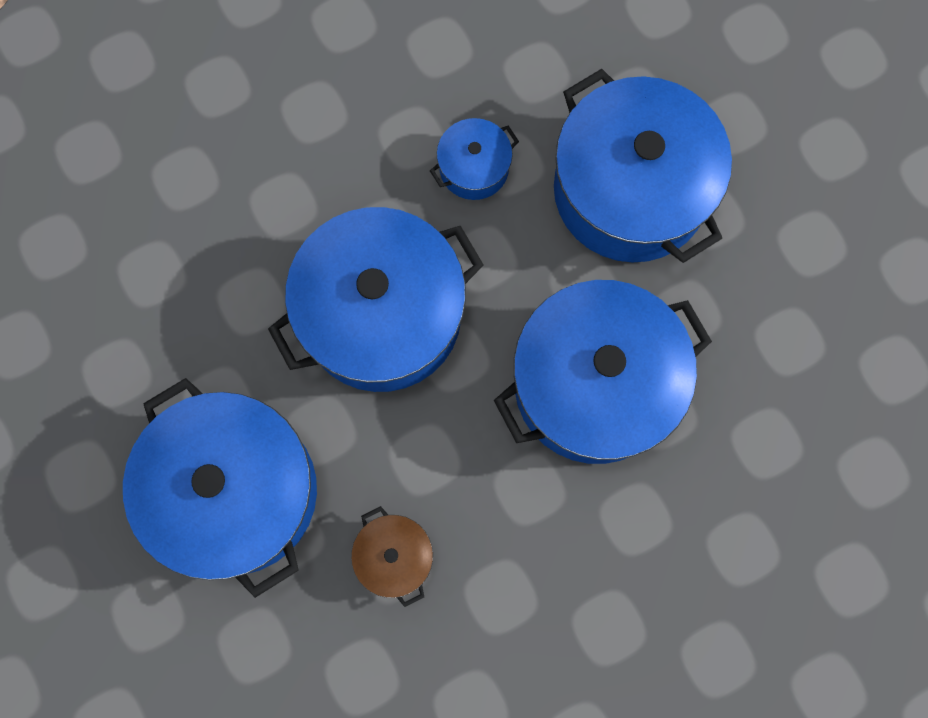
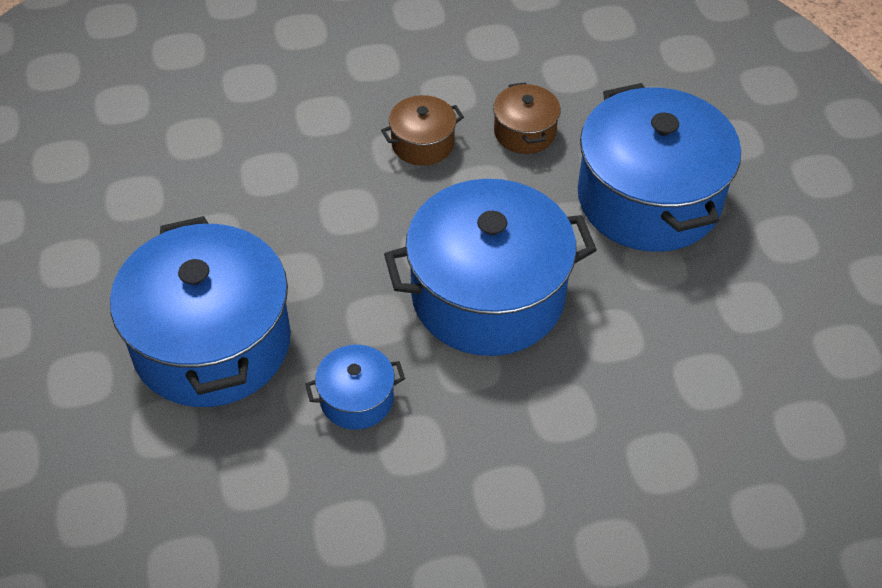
camera: 165 degrees left, 25 degrees down
blue pot [494,280,712,464] -> none
none -> brown pot [381,95,464,166]

